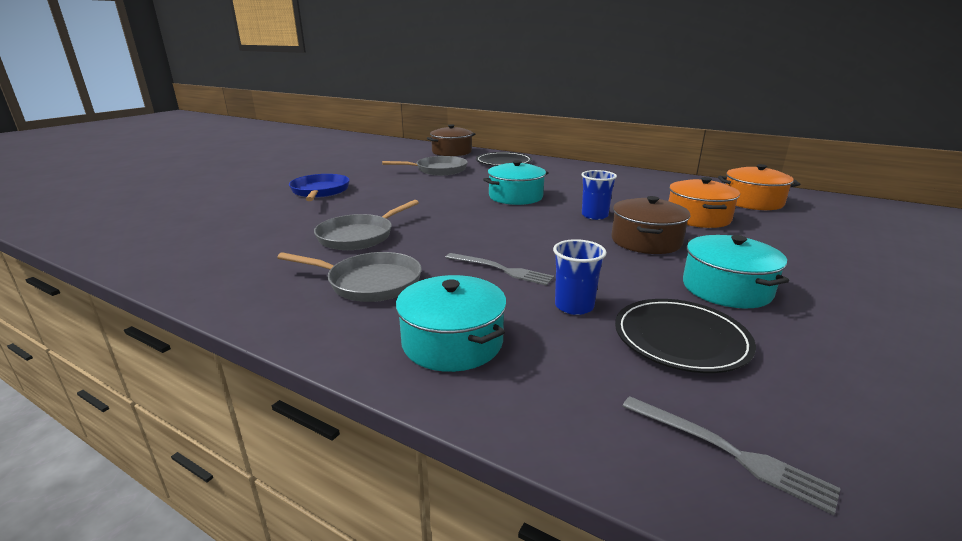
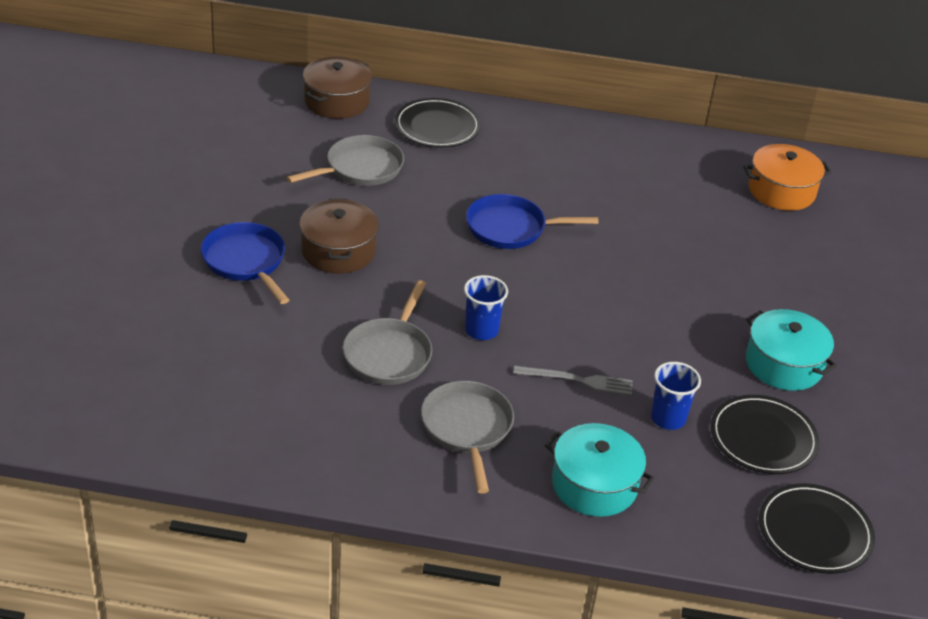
camera: 25 degrees left, 15 degrees up
grey pan [277,252,422,302] -> grey pan turned 90 degrees counterclockwise [421,381,514,494]
turquoise pot [483,160,549,205] -> blue pan [466,194,598,249]
blue cup [581,170,617,220] -> blue cup moved to [464,275,508,340]
brown pot [611,196,691,254] -> brown pot moved to [299,199,379,274]
grey fork [622,396,841,515] -> black plate [759,483,875,574]
orange pot [669,177,740,228] -> none

